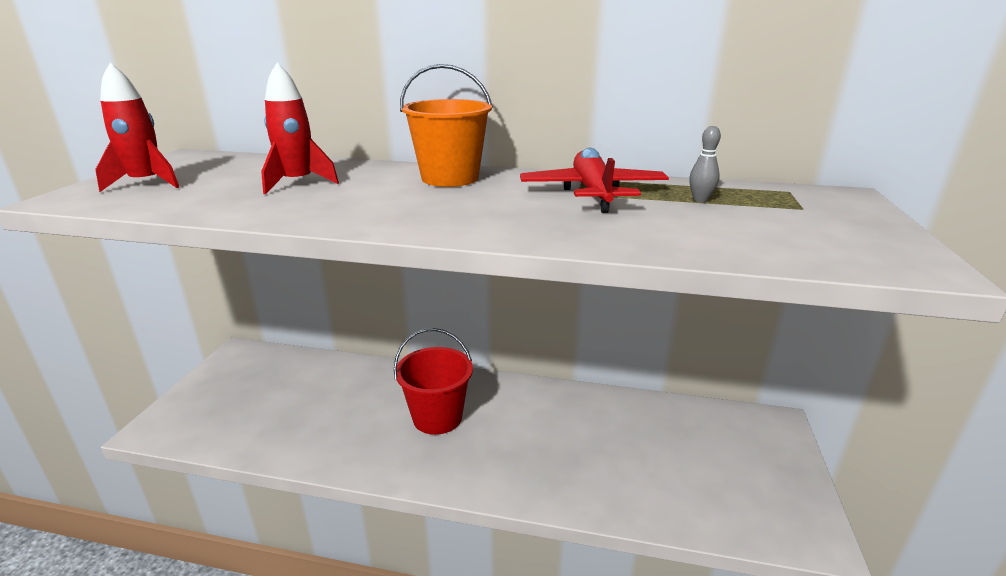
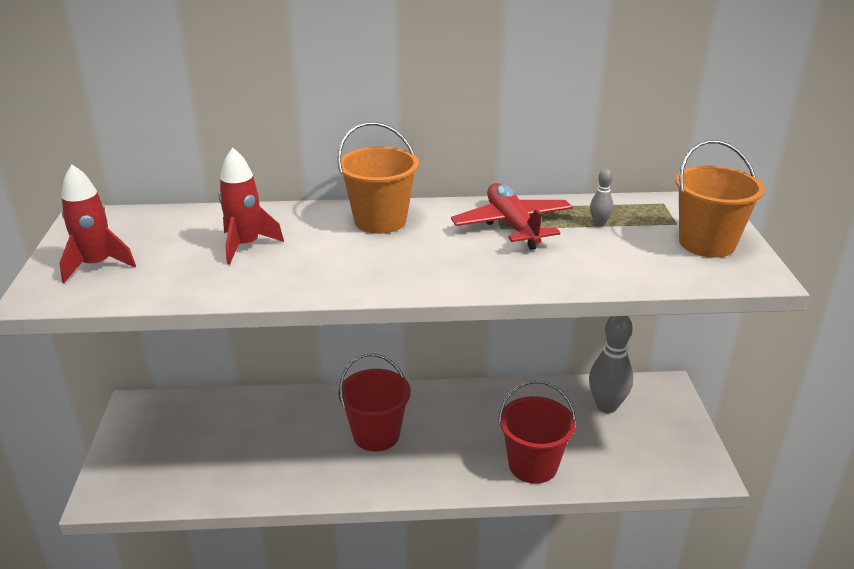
camera: 15 degrees left, 5 degrees up
none -> red bucket [498,380,576,484]
none -> grey bowling pin [589,316,633,413]
none -> orange bucket [676,140,765,258]

